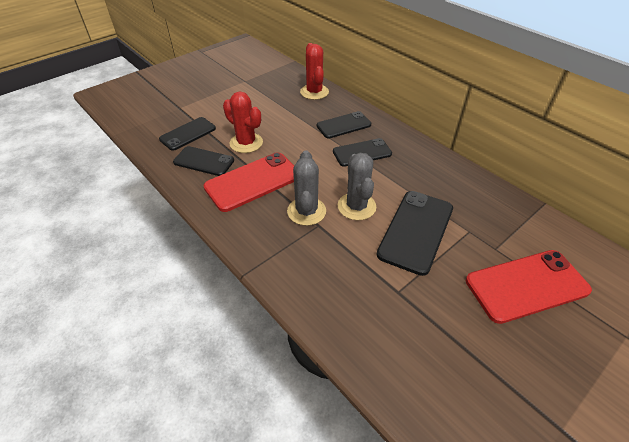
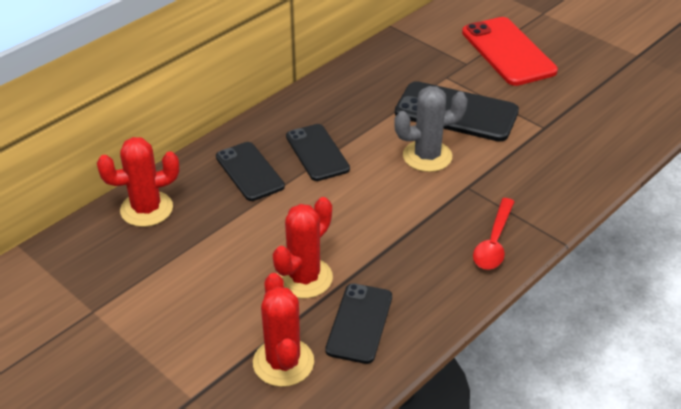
camera: 95 degrees left, 5 degrees down
black phone [159,117,216,151] -> red cactus [253,273,314,387]
red phone [203,152,294,212] -> none
grey cactus [287,150,326,226] -> none
none -> red spoon [473,198,515,270]

